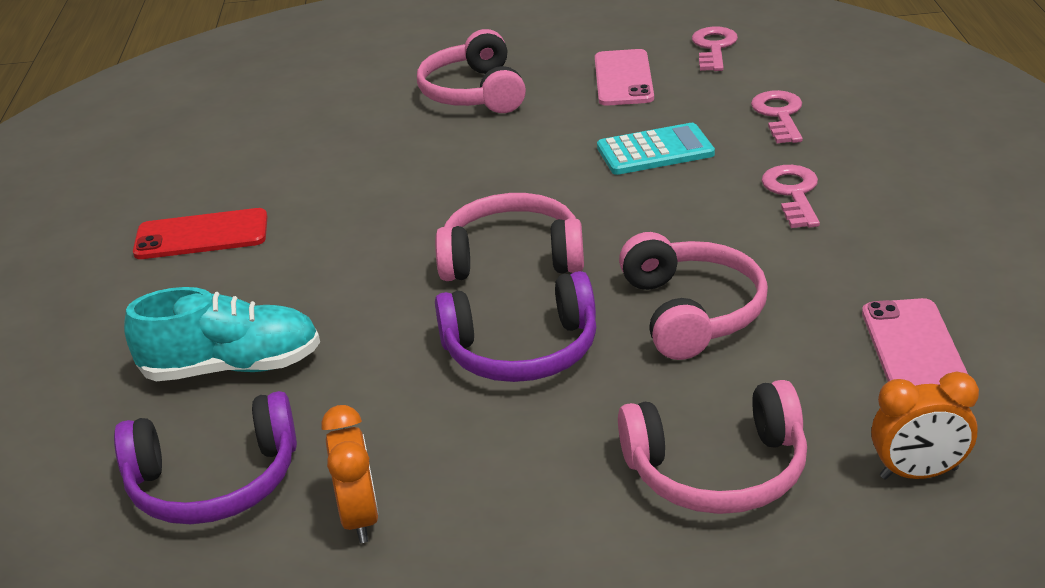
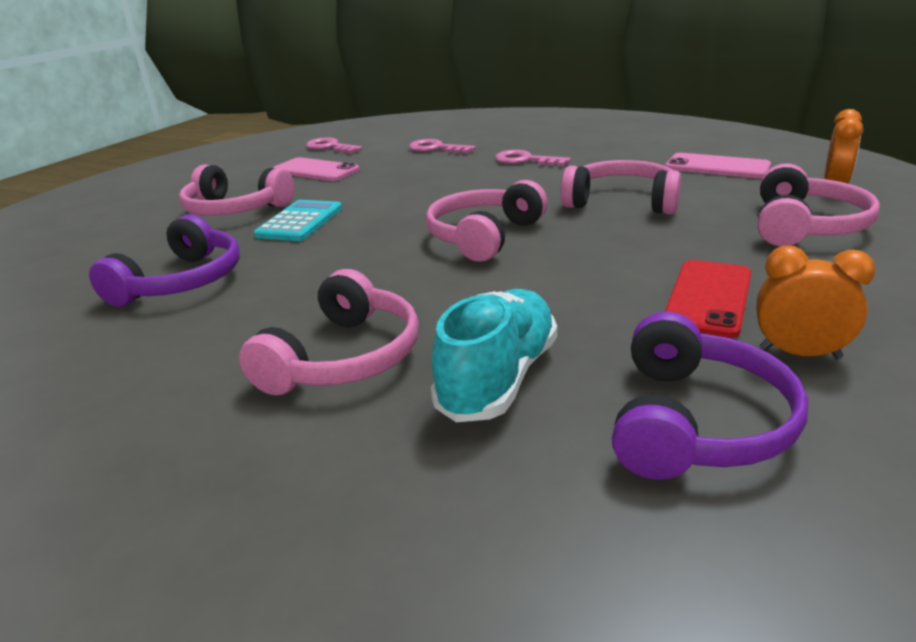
camera: 60 degrees left, 5 degrees down
red phone [133,208,268,259] -> red phone moved to [664,260,751,338]
purple headphones [435,271,596,382] -> purple headphones moved to [89,215,240,306]
turquoise calculator [597,123,715,175] -> turquoise calculator moved to [254,200,342,241]
none -> pink headphones [239,269,419,395]

